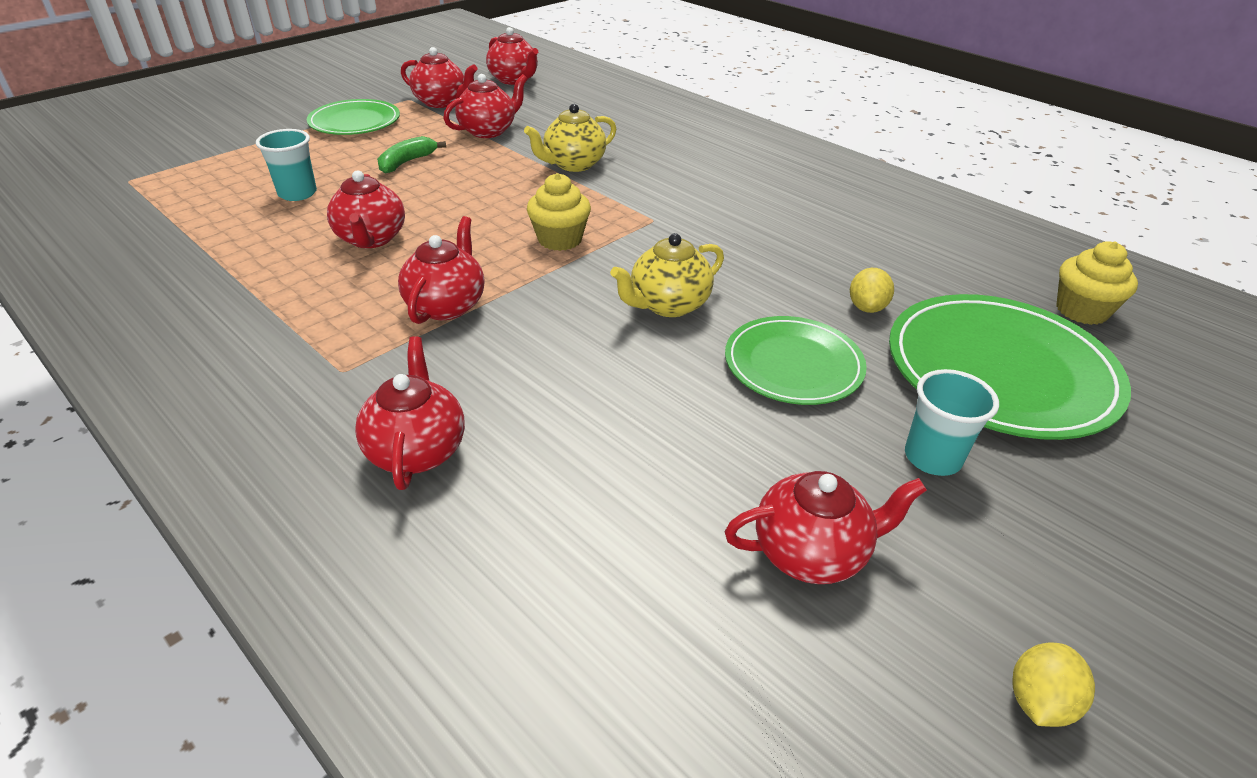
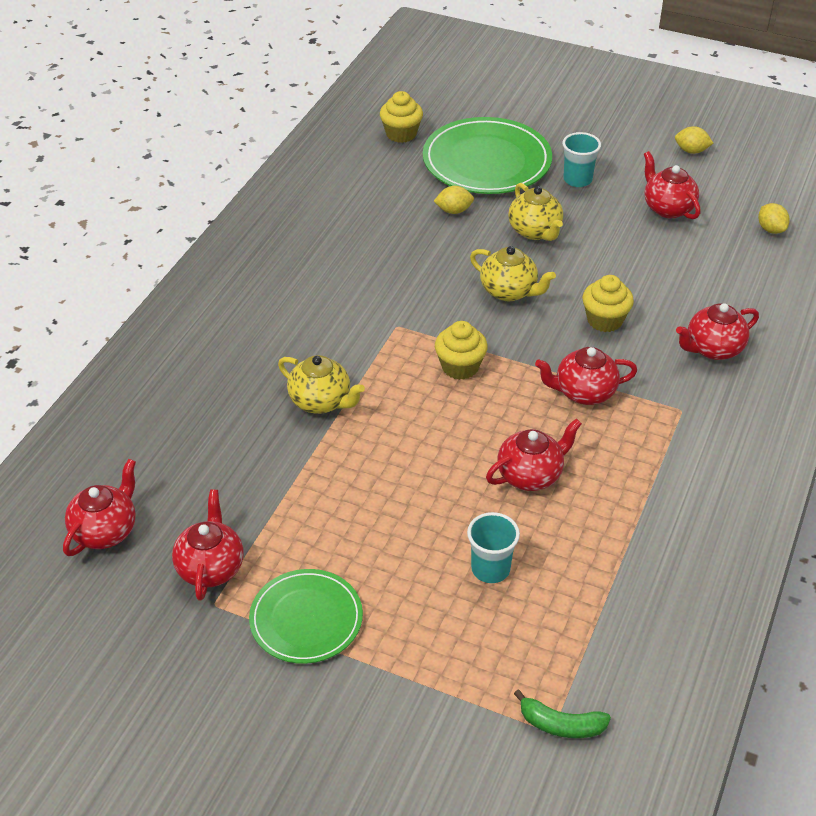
camera: 110 degrees left, 5 degrees up
green banana [377,136,446,174] -> green banana moved to [514,689,611,738]
red teapot [443,74,527,138] -> none
green plate [725,316,867,405] -> yellow teapot [508,183,563,241]
none -> yellow cupcake [582,275,634,332]
none -> yellow lemon [758,203,790,234]

